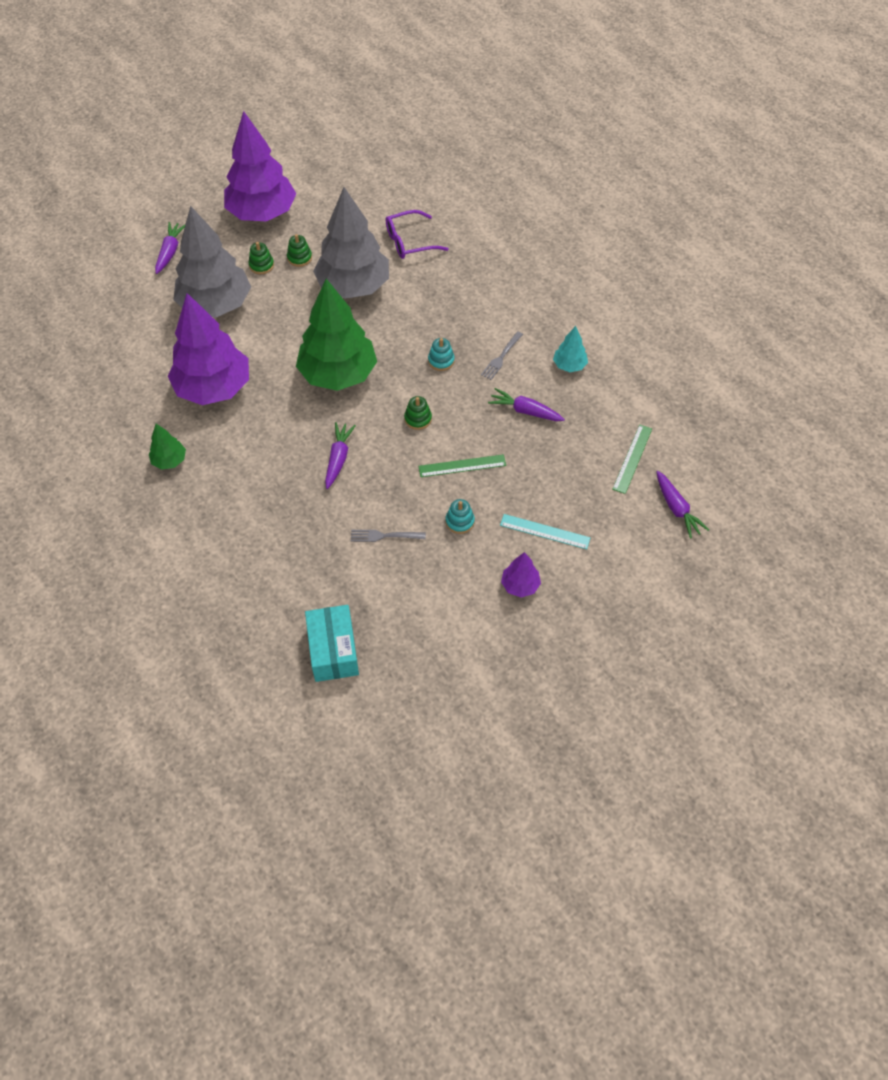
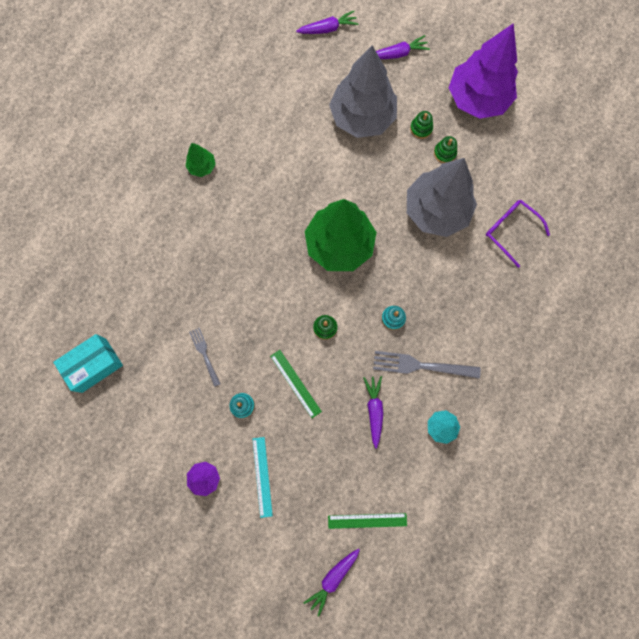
camera: 65 degrees right, 20 degrees up
purple tree [168,293,249,405] -> none
purple carrot [325,422,356,489] -> purple carrot moved to [296,11,359,34]
grey fork [481,331,523,380] -> grey fork [373,351,481,379], size x1.71

